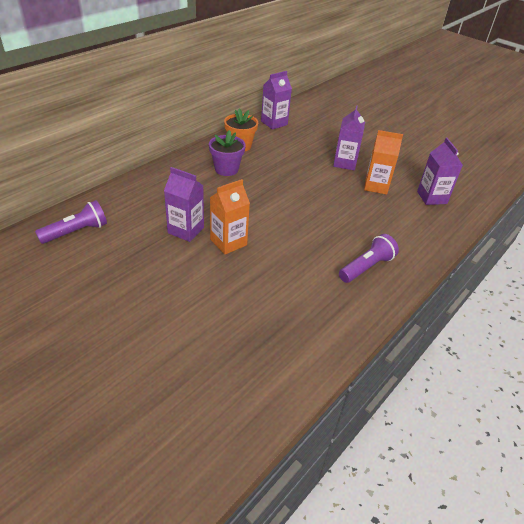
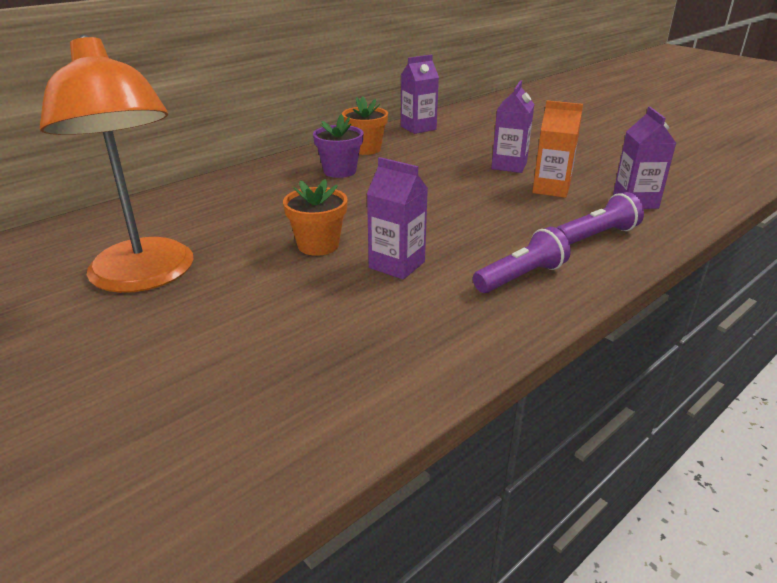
camera: 10 degrees right, 10 degrees down
purple flashlight [35,200,107,244] -> purple flashlight moved to [557,192,644,244]
purple carton [164,167,204,242] -> purple carton moved to [367,157,428,280]
orange carton [210,179,250,255] -> orange flower pot [283,179,348,256]
none -> orange lamp [40,34,193,293]

